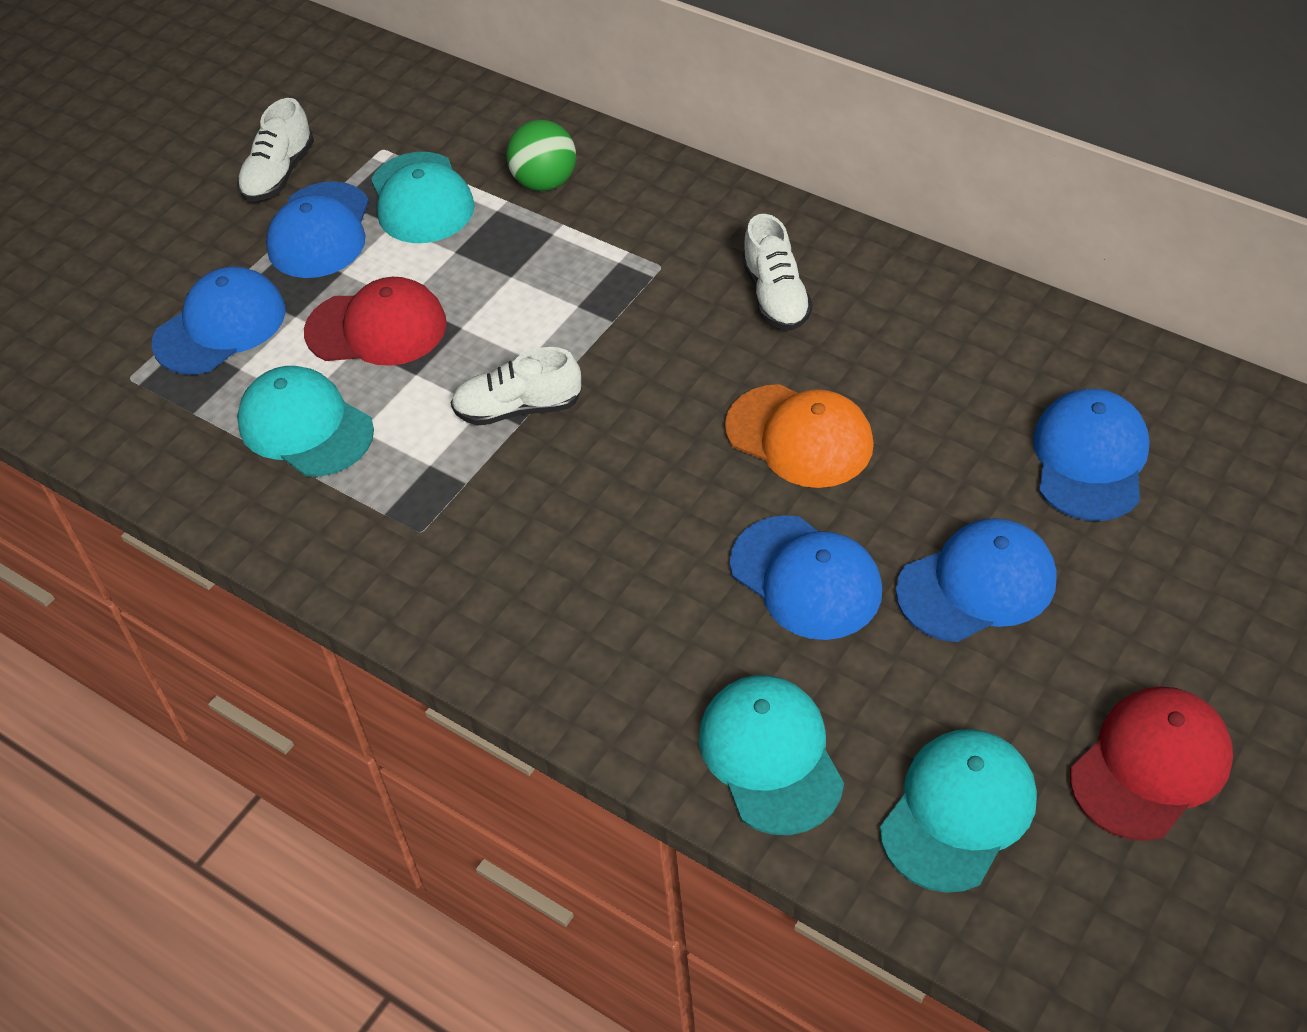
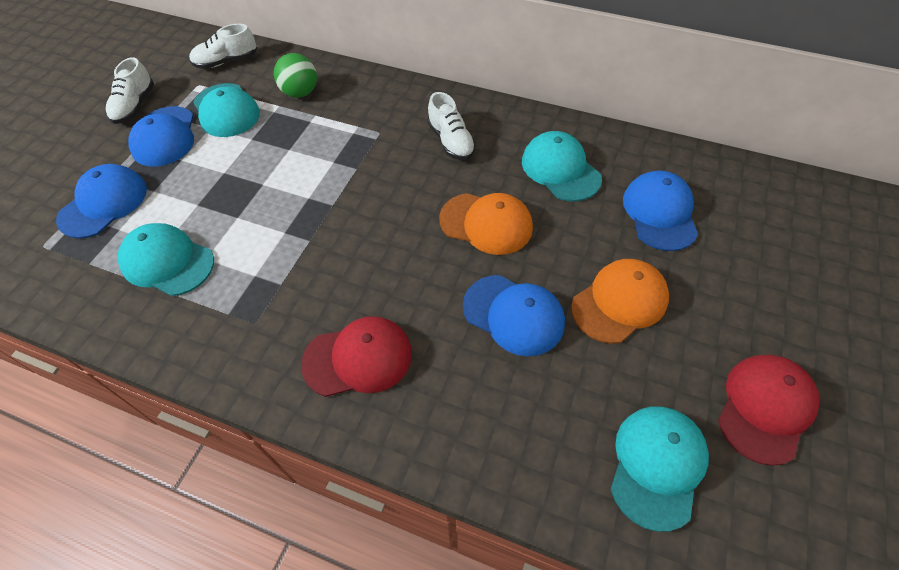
camera: 15 degrees left, 5 degrees up
red cap [304,277,447,366] -> red cap moved to [301,316,412,397]
white shoe [451,347,582,426] -> white shoe moved to [189,24,257,69]
turquoise cap [699,675,844,835] -> turquoise cap moved to [522,131,602,202]
blue cap [896,518,1057,642] -> orange cap [571,259,669,344]

